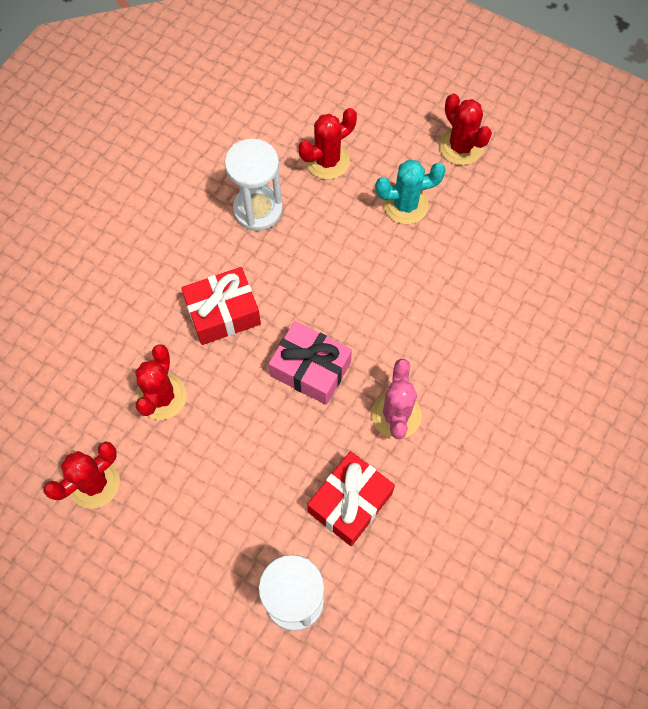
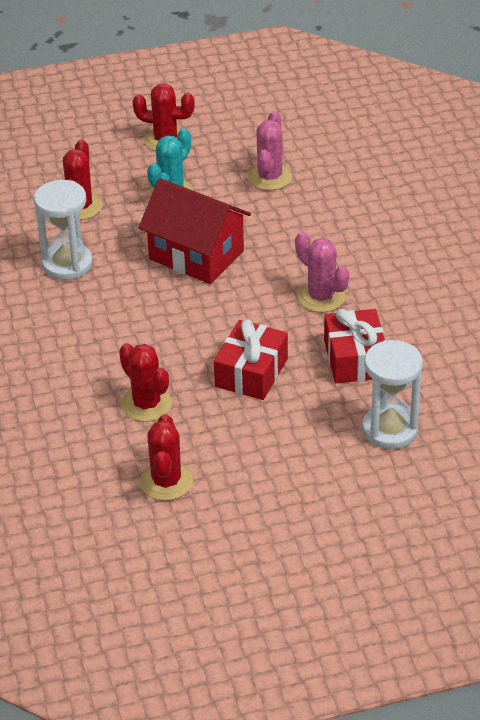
camera: 45 degrees left, 25 degrees down
red gift [181,267,261,345] -> red gift moved to [214,319,288,400]
pink gift [269,321,352,405] -> none
none -> red house [139,178,251,284]
none -> pink cactus [248,111,292,190]

